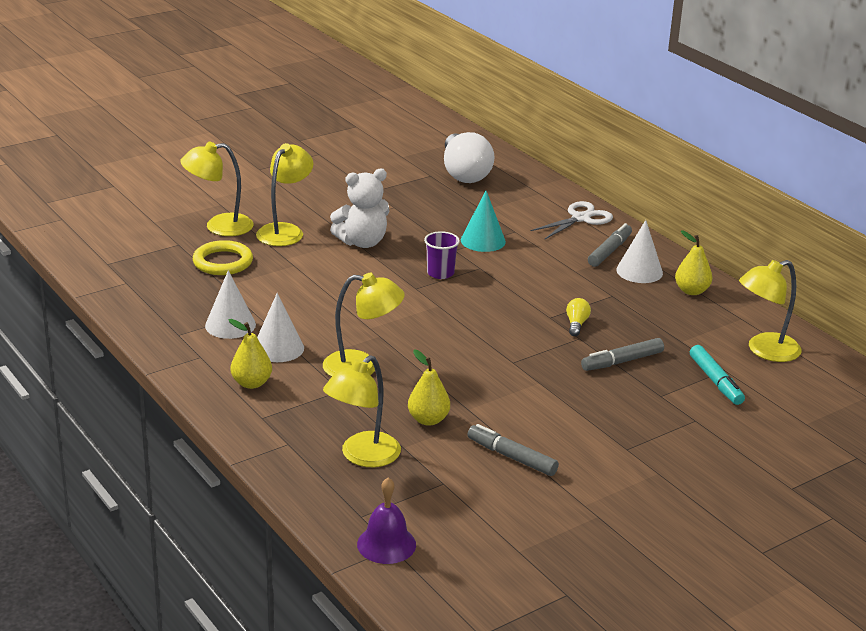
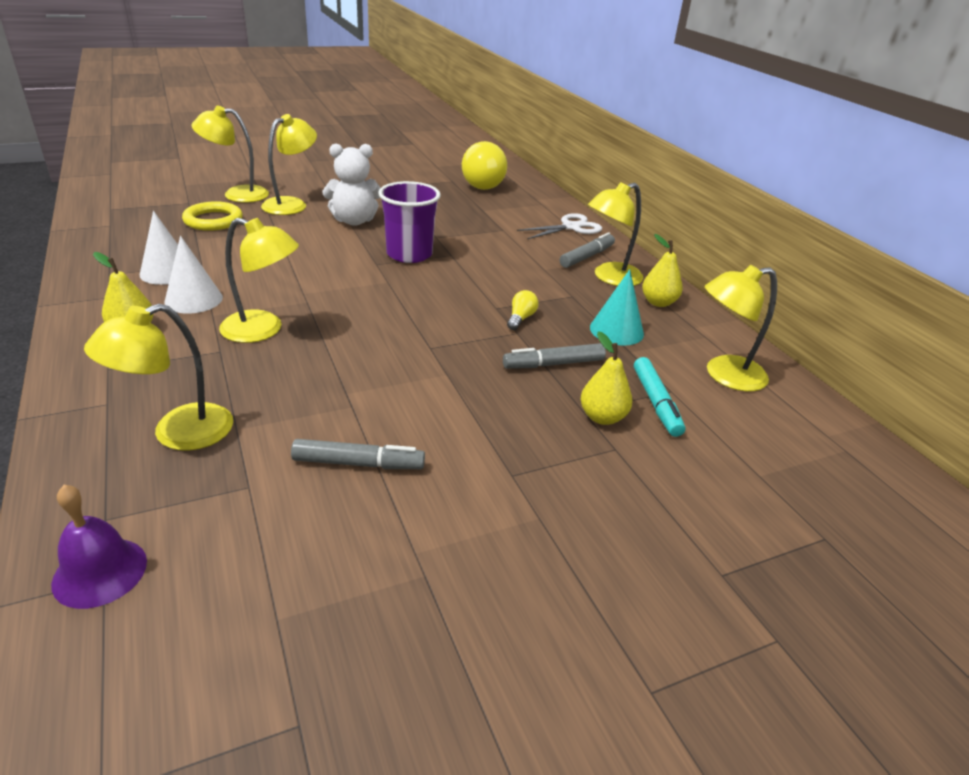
camera: 10 degrees right, 5 degrees up
yellow pear [408,349,450,426] -> yellow pear moved to [581,331,632,425]
purple cup [424,231,460,279] -> purple cup [378,181,441,263], size x1.68
white light bulb [444,132,495,183] -> yellow light bulb [462,141,507,190]
turquoise cone [461,191,506,252] -> turquoise cone moved to [590,269,644,345]
grey marker [467,424,559,476] -> grey marker turned 135 degrees clockwise [291,439,425,469]
white cone [616,220,663,283] -> yellow lamp [588,182,644,286]

